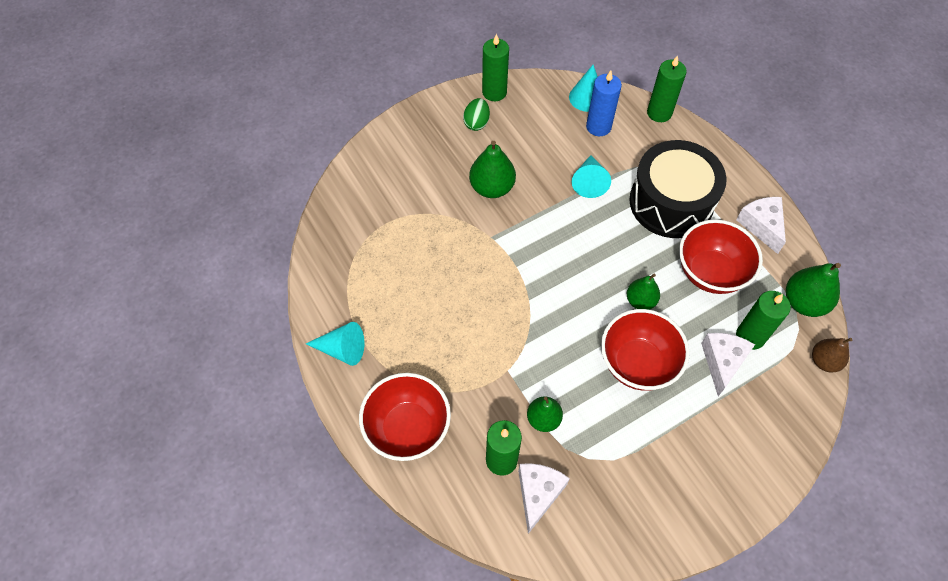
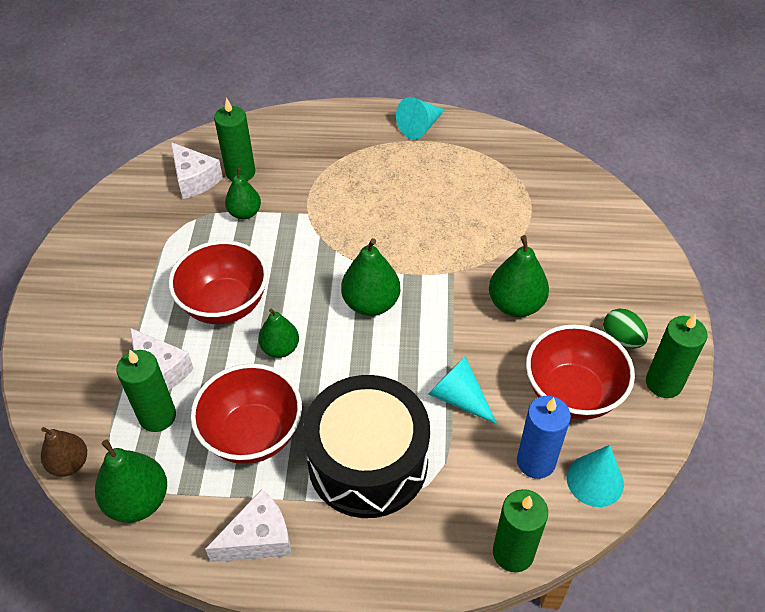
camera: 125 degrees right, 10 degrees down
red bowl [359,373,451,461] -> red bowl moved to [526,324,635,420]
white cheese [736,197,786,254] -> white cheese turned 45 degrees counterclockwise [205,489,291,562]
none -> green pear [341,238,400,316]

